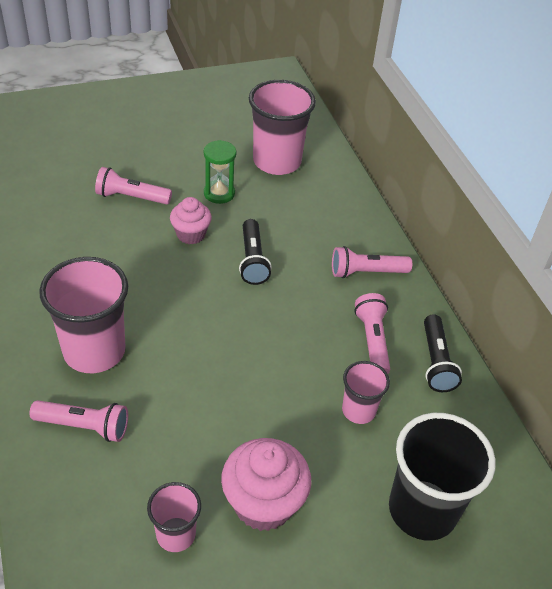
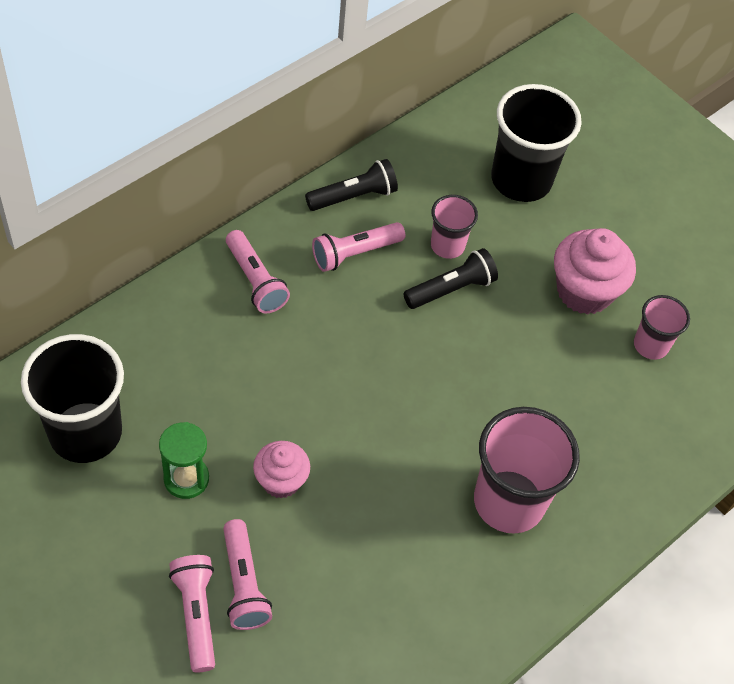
camera: 115 degrees left, 10 degrees up
pink flashlight [30,400,128,442] -> pink flashlight moved to [169,555,215,673]
black flashlight [239,219,272,285] -> black flashlight moved to [404,248,498,309]
pink cup [249,80,316,175] -> black cup [21,334,124,463]

